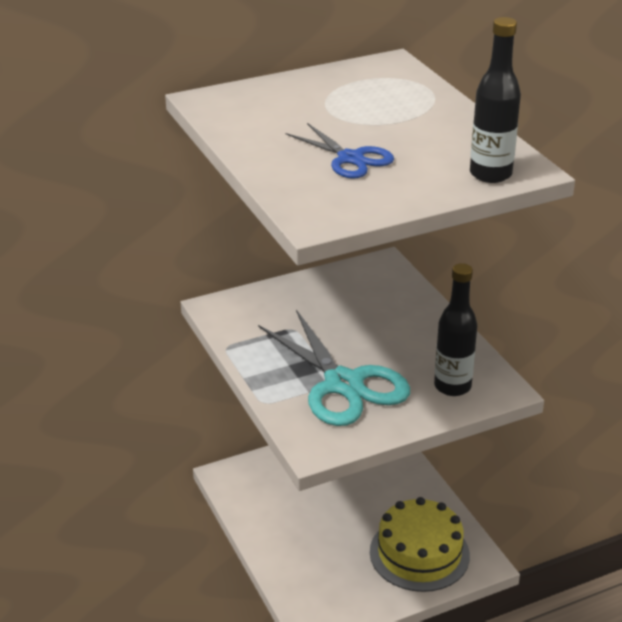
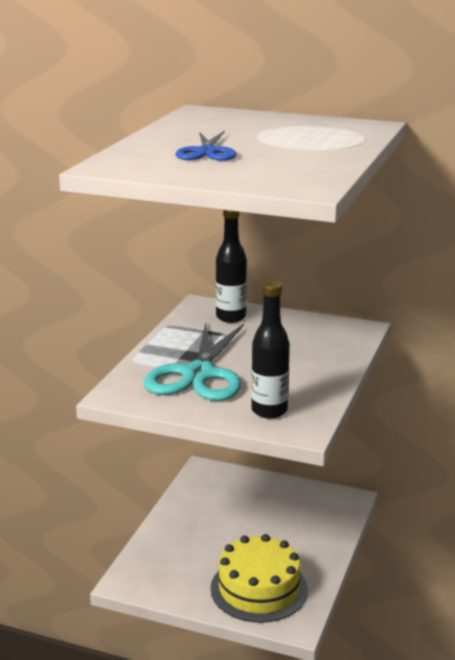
camera: 45 degrees right, 10 degrees down
black bottle [470,17,521,183] -> black bottle moved to [216,210,247,323]

